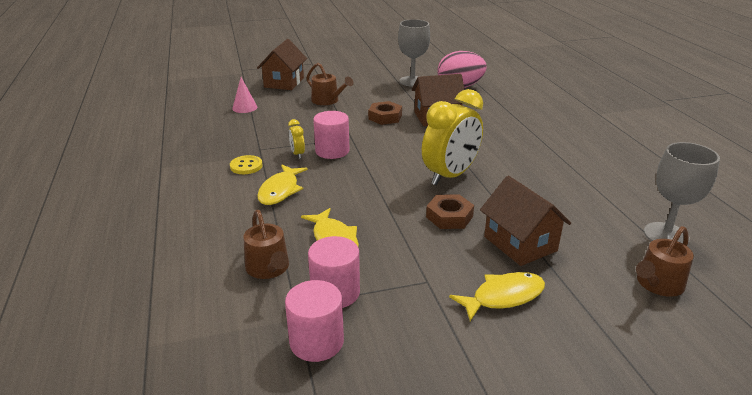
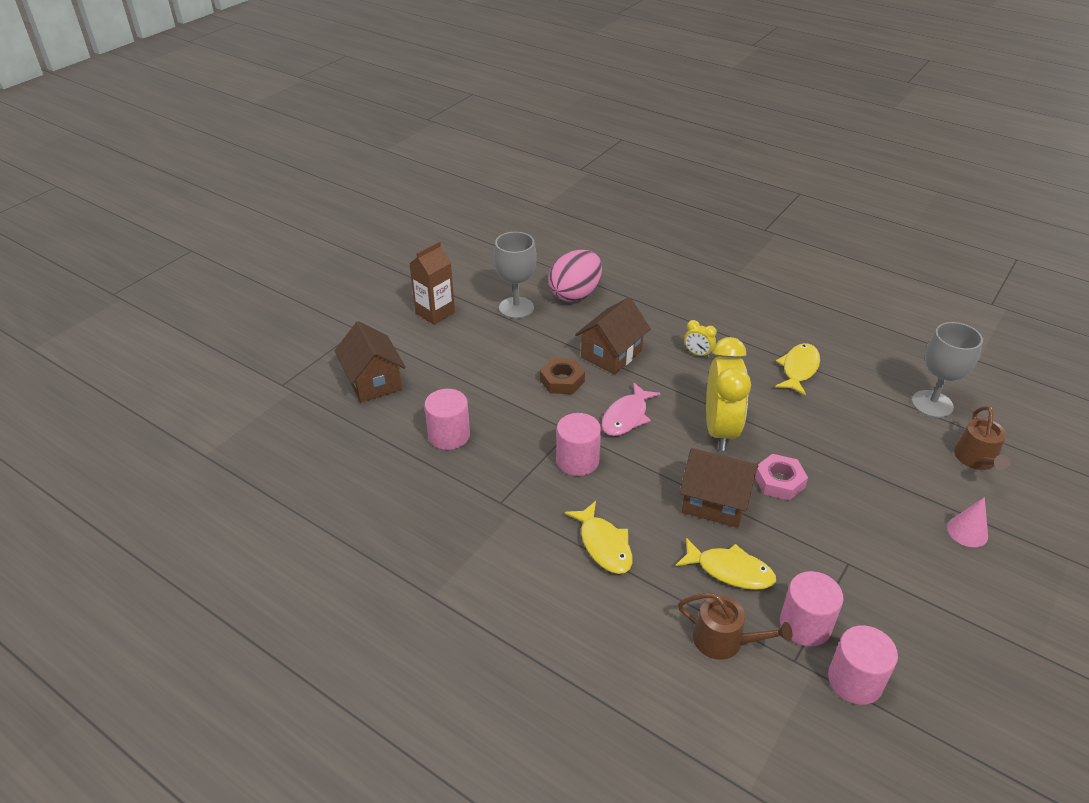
camera: 40 degrees left, 10 degrees up
yellow button [230,155,263,174] -> none
pink cone [232,77,257,113] -> pink cone moved to [947,497,988,547]
yellow clock [288,119,305,159] -> yellow clock moved to [684,320,717,358]
brown watering can [306,63,353,105] -> none
brown nut [426,194,474,229] -> pink nut [755,454,808,501]
yellow fish [449,272,545,321] -> yellow fish moved to [775,343,820,396]
brown house [480,176,571,266] -> brown house moved to [680,448,758,528]
none -> brown carton [409,241,455,325]
none -> pink cylinder [424,389,470,450]
none -> pink fish [602,382,661,436]

